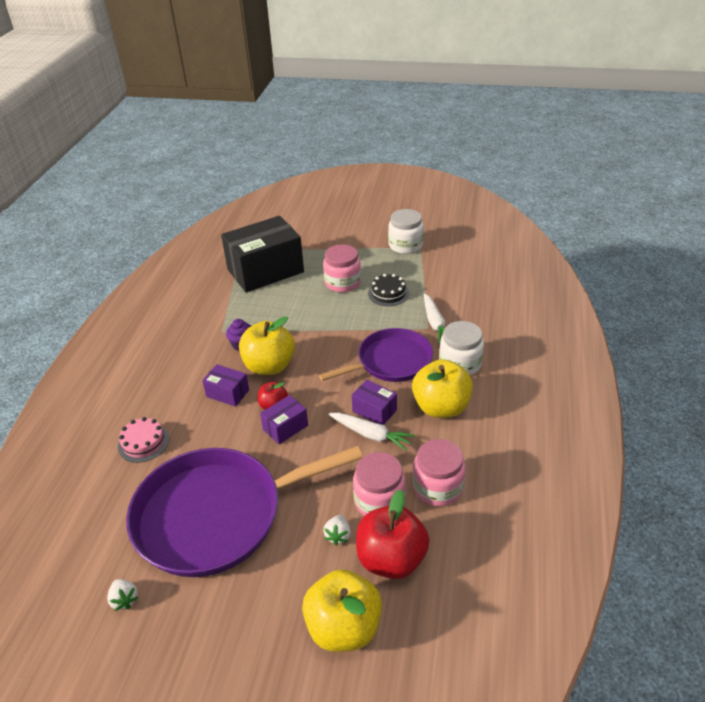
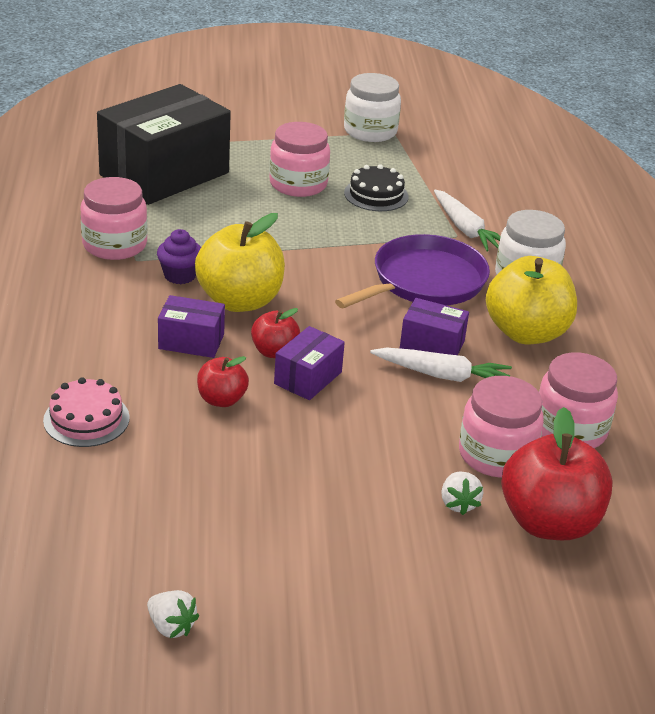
camera: 20 degrees left, 5 degrees down
purple pan [126,446,363,577] -> none
yellow apple [302,569,382,652] -> none
none -> pink jar [81,177,148,260]
none -> red apple [197,356,249,407]

